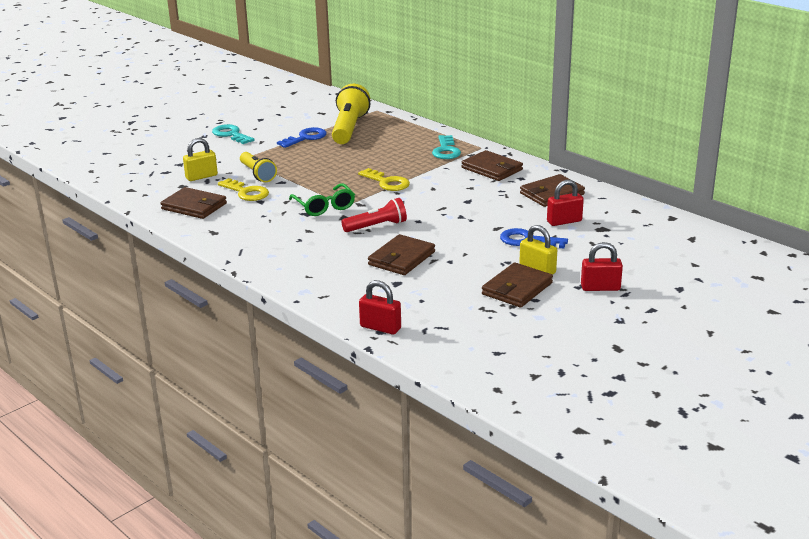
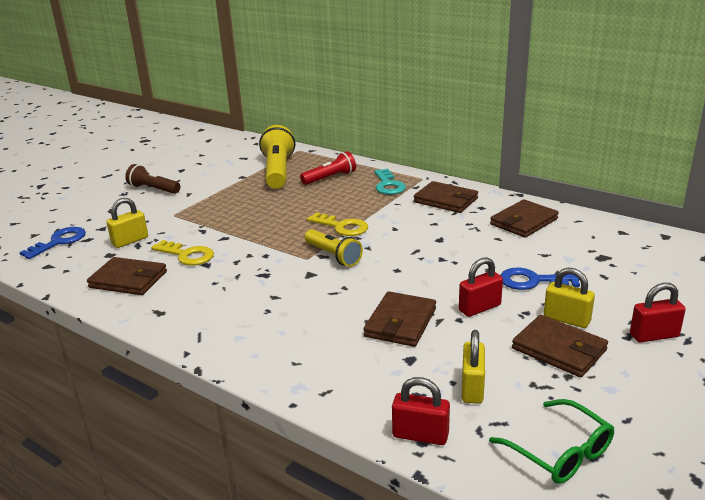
camera: 10 degrees left, 0 degrees up
turquoise key [212,124,254,144] -> brown flashlight [125,164,180,194]
yellow flashlight [240,152,277,182] -> yellow flashlight moved to [305,229,363,267]
blue key [277,127,327,148] -> blue key moved to [19,227,86,259]
green glasses [289,183,355,216] -> green glasses moved to [489,399,614,484]
red flashlight [341,198,407,232] -> red flashlight moved to [300,151,356,185]
brown wallet [482,262,553,308] -> brown wallet turned 75 degrees counterclockwise [512,315,608,377]
red padlock [547,179,584,226] -> red padlock moved to [459,257,503,317]
none -> yellow padlock [462,330,485,404]

